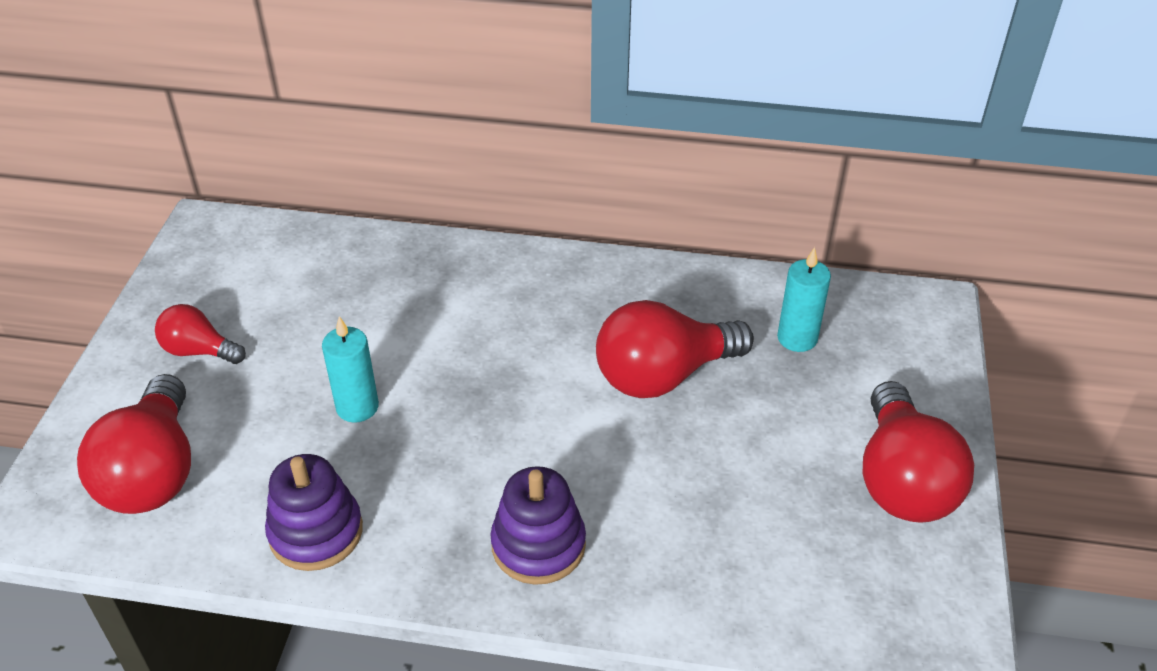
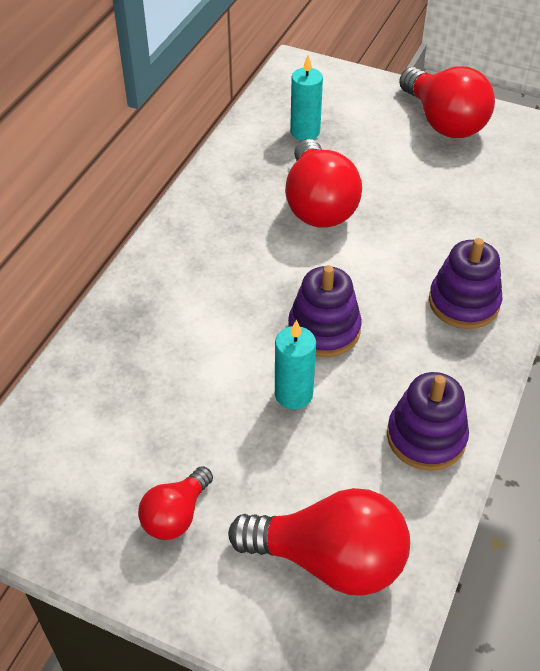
camera: 75 degrees left, 5 degrees up
red light bulb [863,381,974,523] -> red light bulb turned 45 degrees clockwise [399,66,495,138]
none -> purple stacking toy [288,265,362,357]

